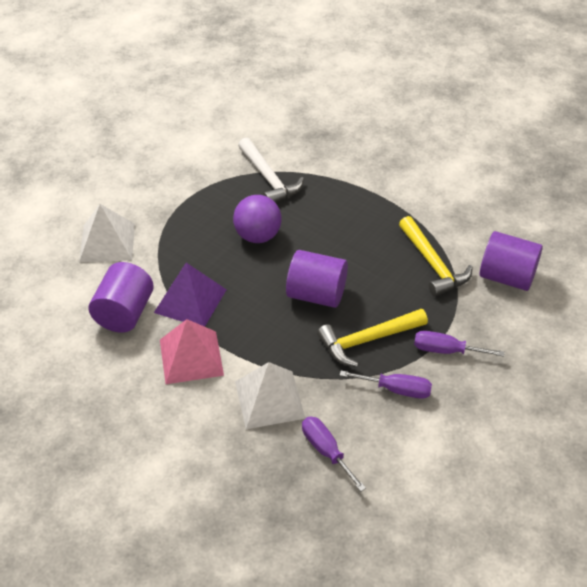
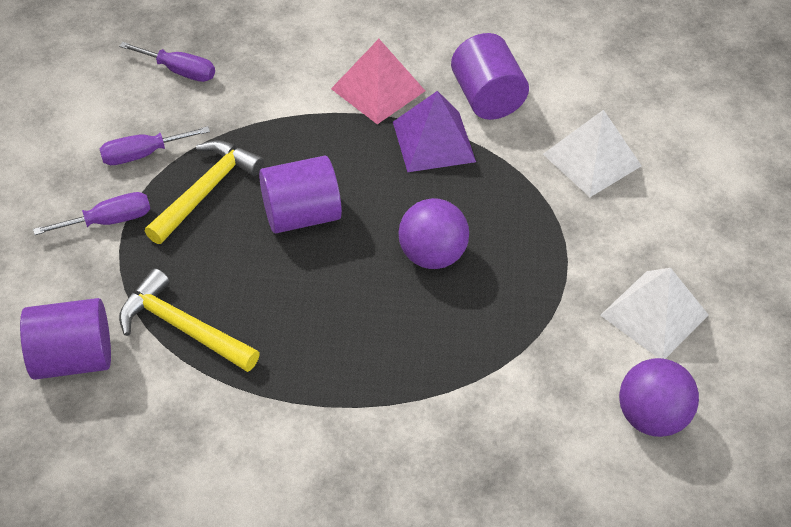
camera: 145 degrees right, 5 degrees up
white pyramid [235,362,305,429] -> white pyramid moved to [600,268,708,359]
white hammer [238,138,304,203] -> none
none -> purple ball [619,358,699,437]

